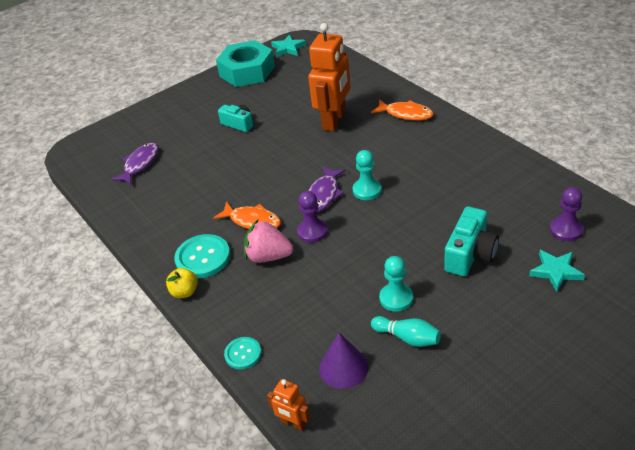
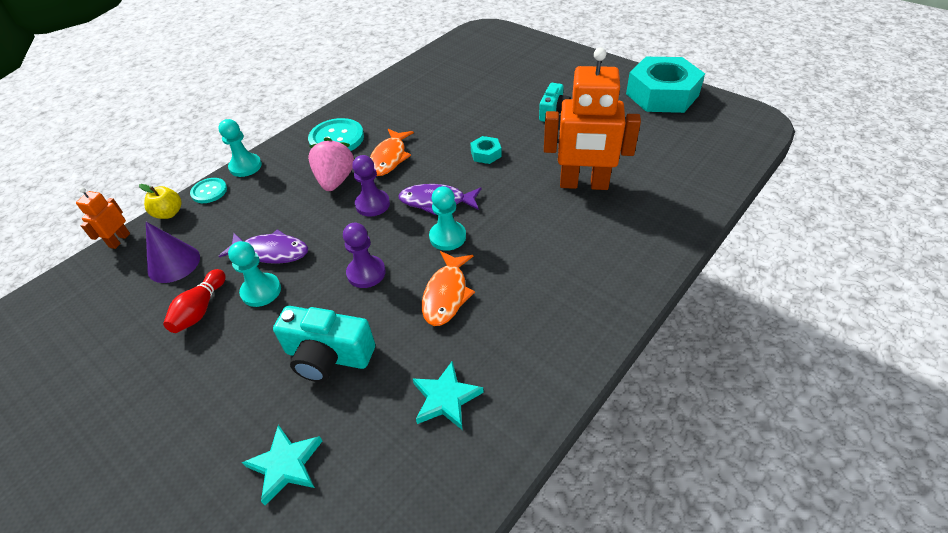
camera: 75 degrees right, 5 degrees up
purple fish [111,143,159,185] -> purple fish moved to [219,229,308,264]
yellow apple [166,268,198,298] -> yellow apple moved to [139,184,182,219]
turquoise star [271,35,306,57] -> turquoise star moved to [412,361,484,430]
orange fish [371,99,434,120] -> orange fish moved to [422,251,475,326]
turquoise bowling pin [371,316,441,347] -> red bowling pin [163,269,226,333]
purple pawn [550,187,583,241] -> purple pawn moved to [343,223,386,288]
none -> turquoise pawn [218,119,262,177]
none -> turquoise nut [470,136,502,164]

